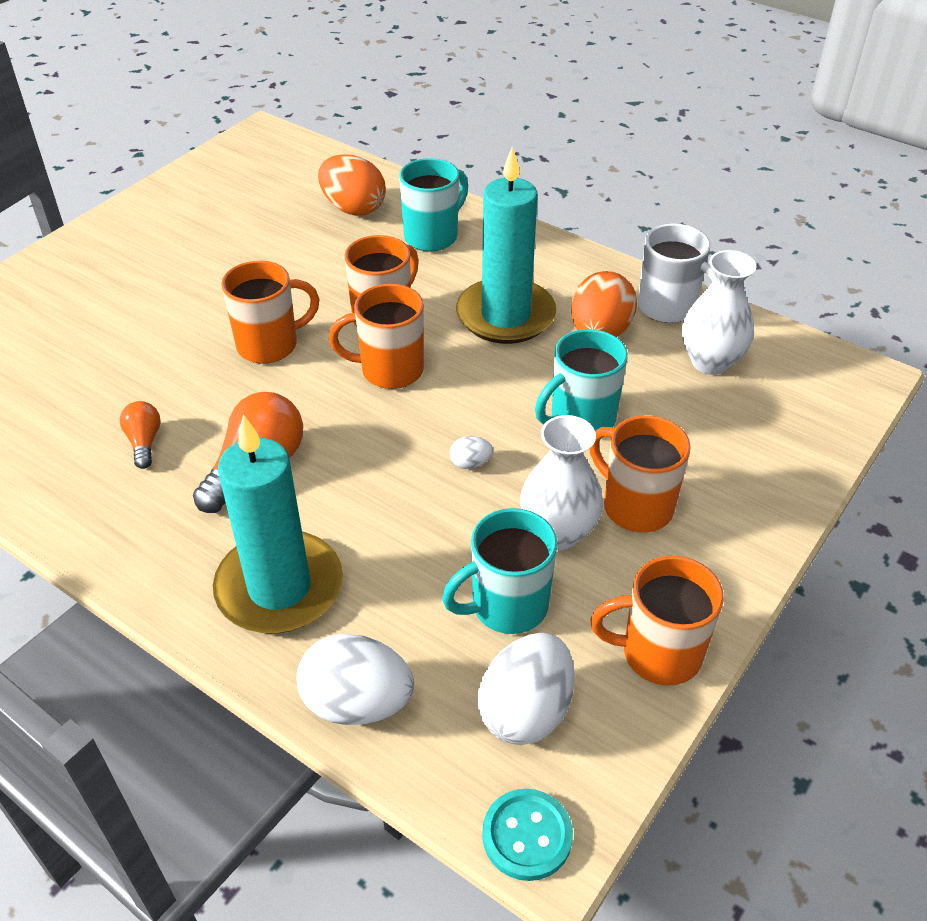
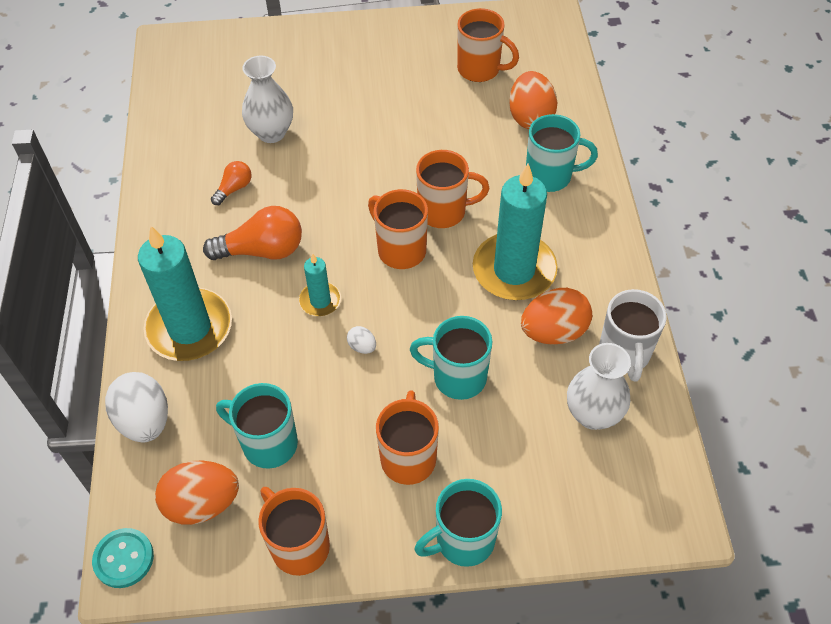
camera: 50 degrees right, 10 degrees up
orange mug [221,261,319,364] -> orange mug moved to [457,8,519,82]
white egg [478,633,575,745] -> orange egg [155,460,239,525]
white vase [520,415,603,550] -> white vase moved to [242,56,293,143]
none -> turquoise candle [299,254,341,316]
none -> turquoise mug [414,479,502,567]

